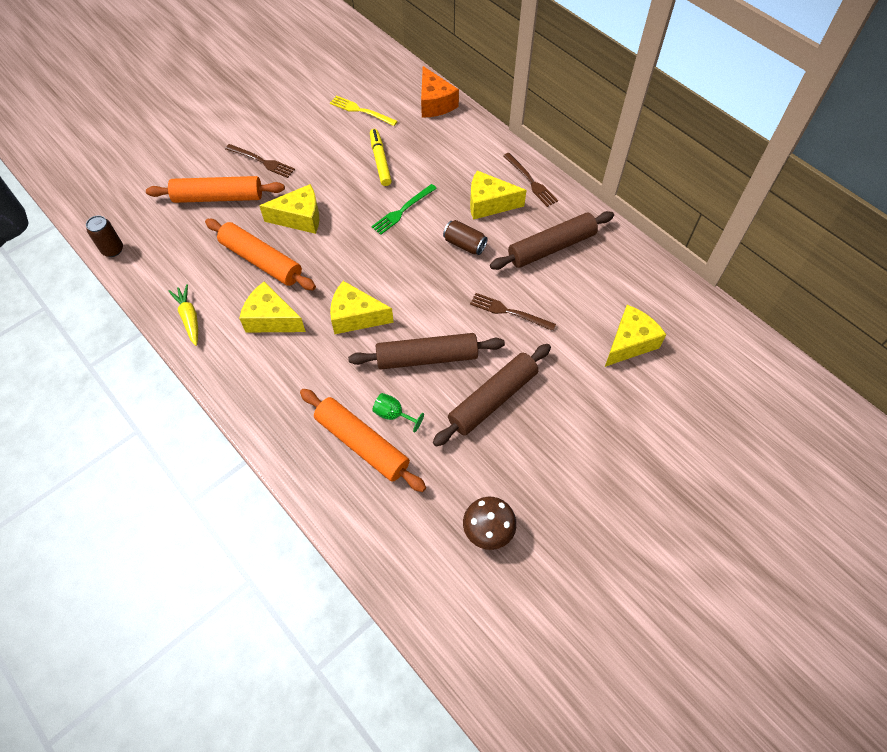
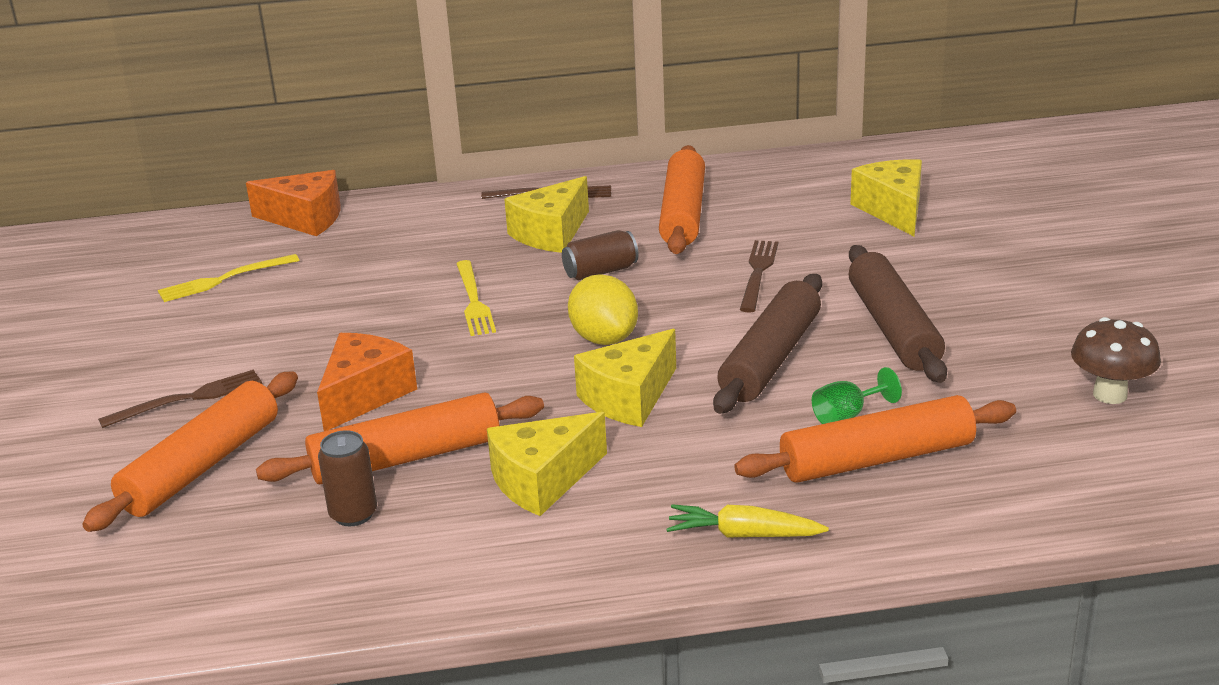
camera: 55 degrees left, 30 degrees down
brown can [86,215,123,257] -> brown can moved to [318,430,377,526]
yellow carrot [169,284,198,346] -> yellow carrot moved to [666,504,829,538]
yellow cheese [259,184,319,234] -> orange cheese [317,333,417,431]
yellow marker [370,129,392,186] -> none
green fork [371,184,437,235] -> yellow fork [456,260,496,336]
brown fork [470,293,556,331] -> brown fork turned 135 degrees clockwise [740,240,778,313]
brown rolling pin [490,211,614,270] -> orange rolling pin [659,145,705,254]
none -> yellow lemon [568,274,638,345]

